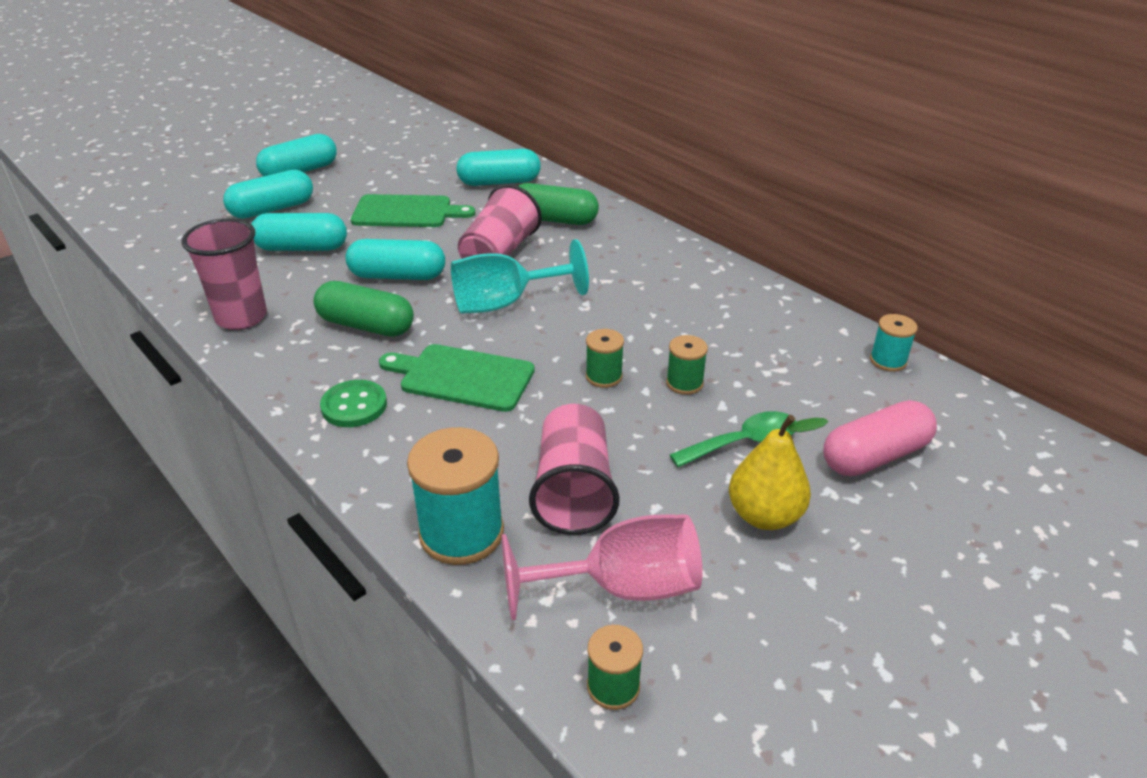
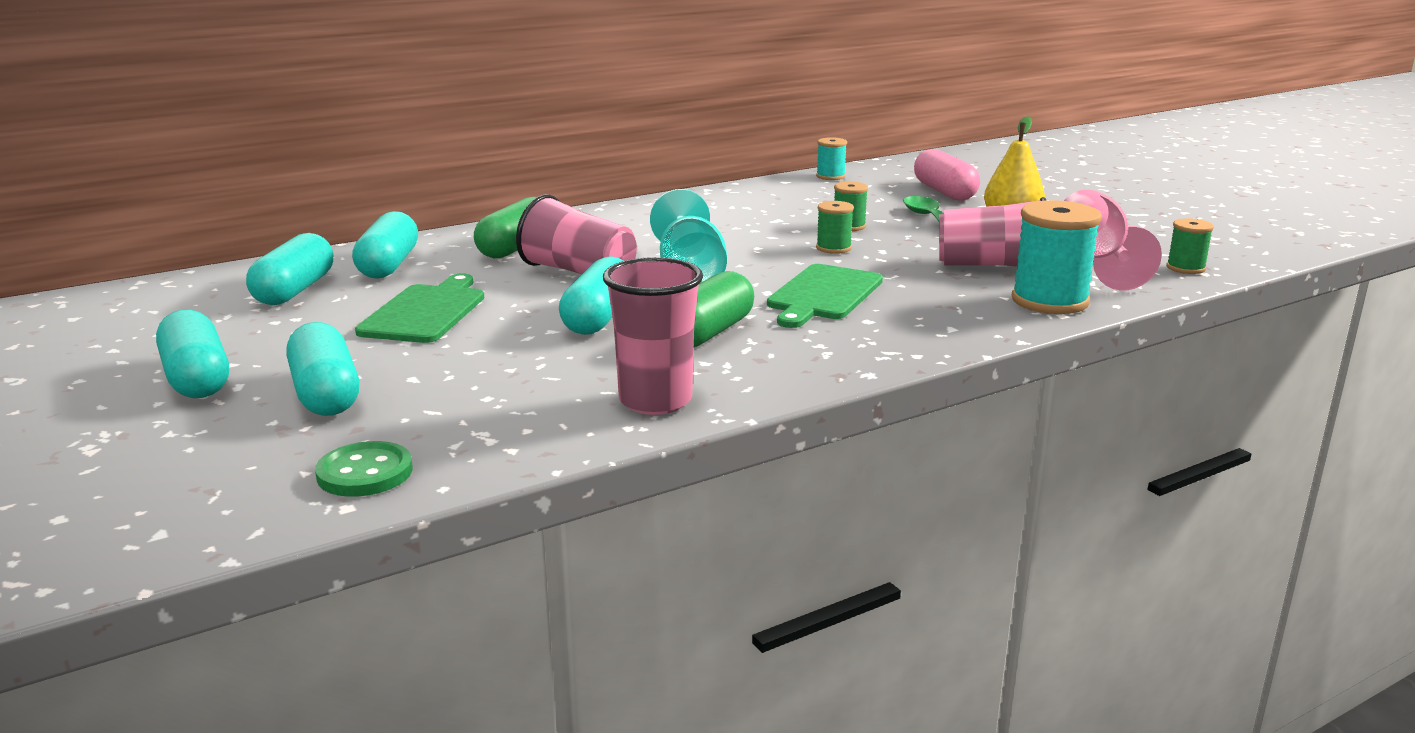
camera: 80 degrees left, 15 degrees down
turquoise capsule [251,213,347,251] -> turquoise capsule moved to [246,233,333,305]
green button [320,380,387,427] -> green button moved to [315,441,413,497]

